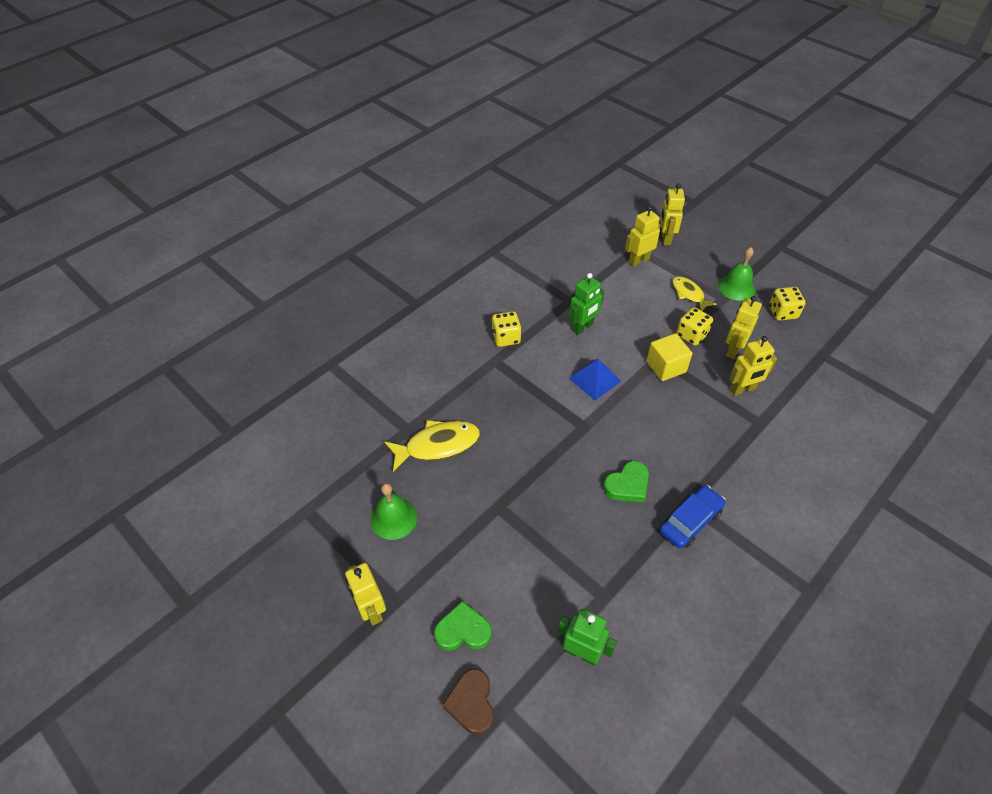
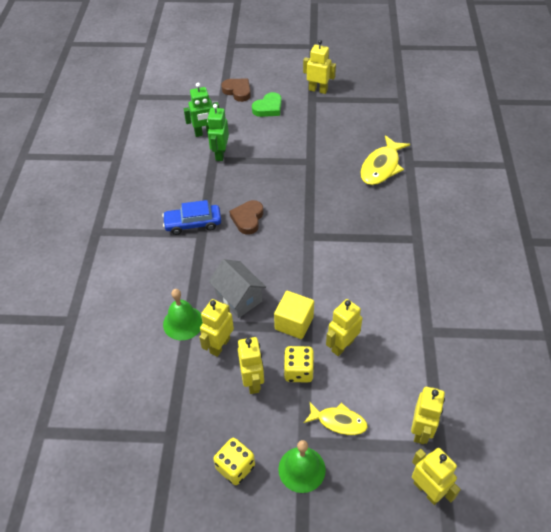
camera: 140 degrees right, 0 degrees up
green bell [371,483,417,540] -> green bell moved to [163,289,203,340]
yellow dice [492,311,522,347] -> none
green robot [569,273,604,335] -> green robot moved to [207,104,229,161]
blue pyramid [569,359,621,401] -> none
green heart [603,461,649,502] -> brown heart [229,200,263,235]
blue car [659,485,726,549] -> blue car turned 75 degrees clockwise [162,200,221,235]
none -> grey house [209,259,266,318]
none -> yellow robot [326,299,362,356]

